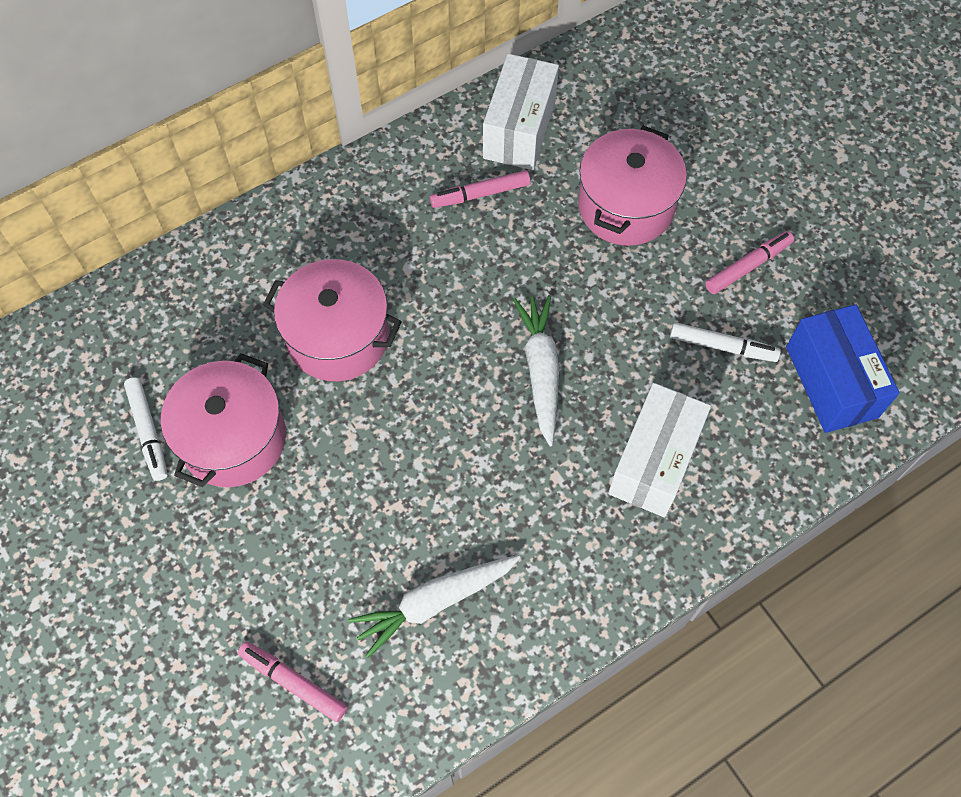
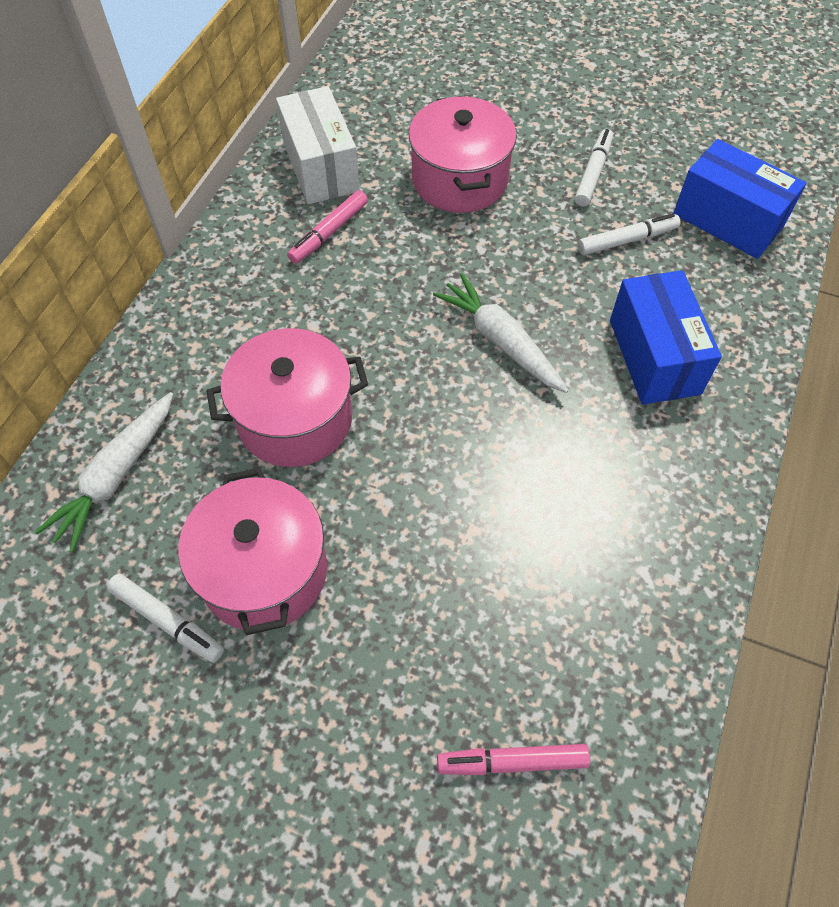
camera: 35 degrees left, 5 degrees down
white carrot [349,555,520,658] -> white carrot moved to [35,392,173,552]
white box [608,383,711,517] -> blue box [610,270,722,405]
pink marker [705,231,794,294] -> white marker [575,129,613,207]

